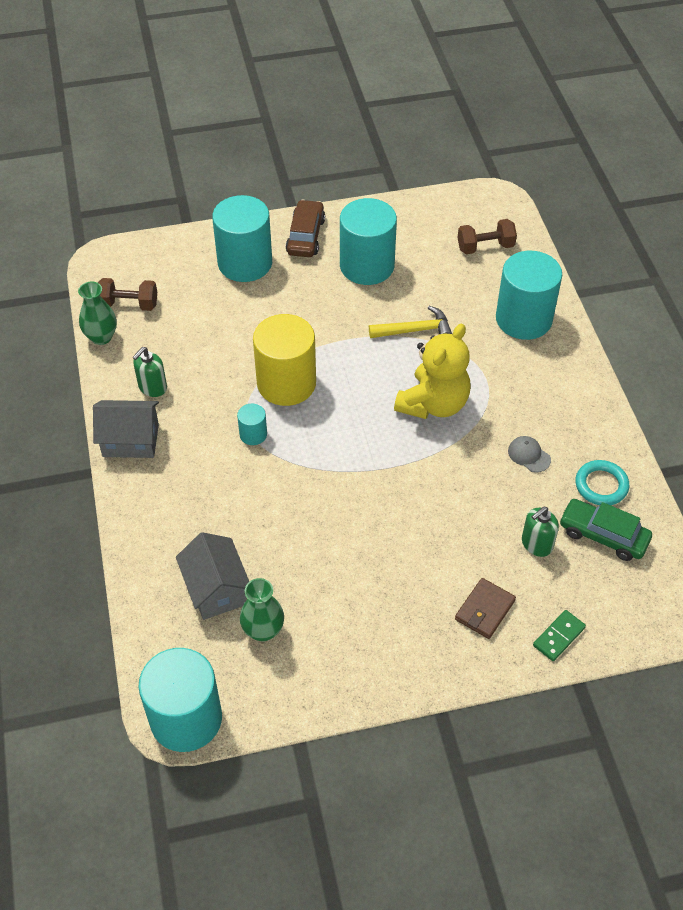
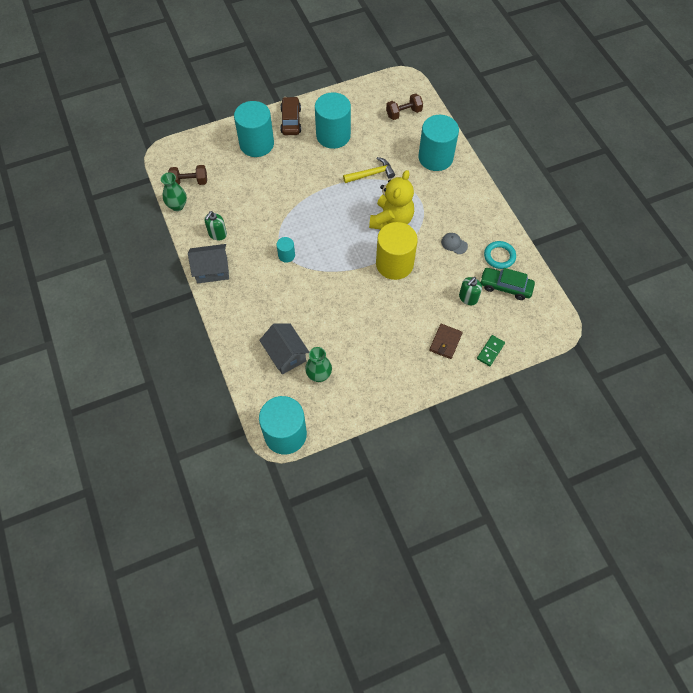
camera: 10 degrees left, 10 degrees up
yellow cylinder [253,314,316,406] -> yellow cylinder moved to [376,222,418,280]

